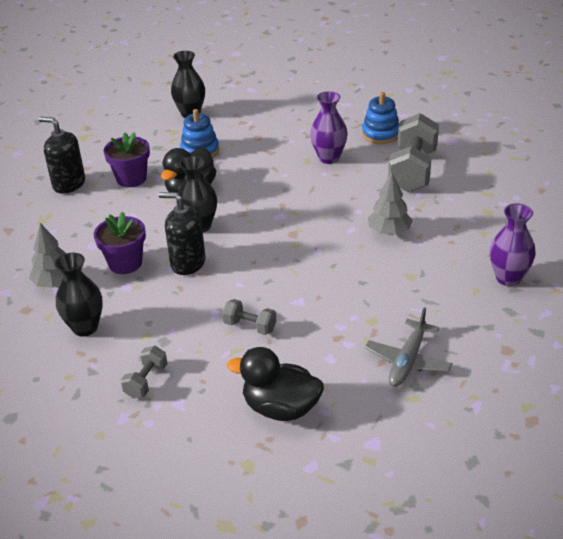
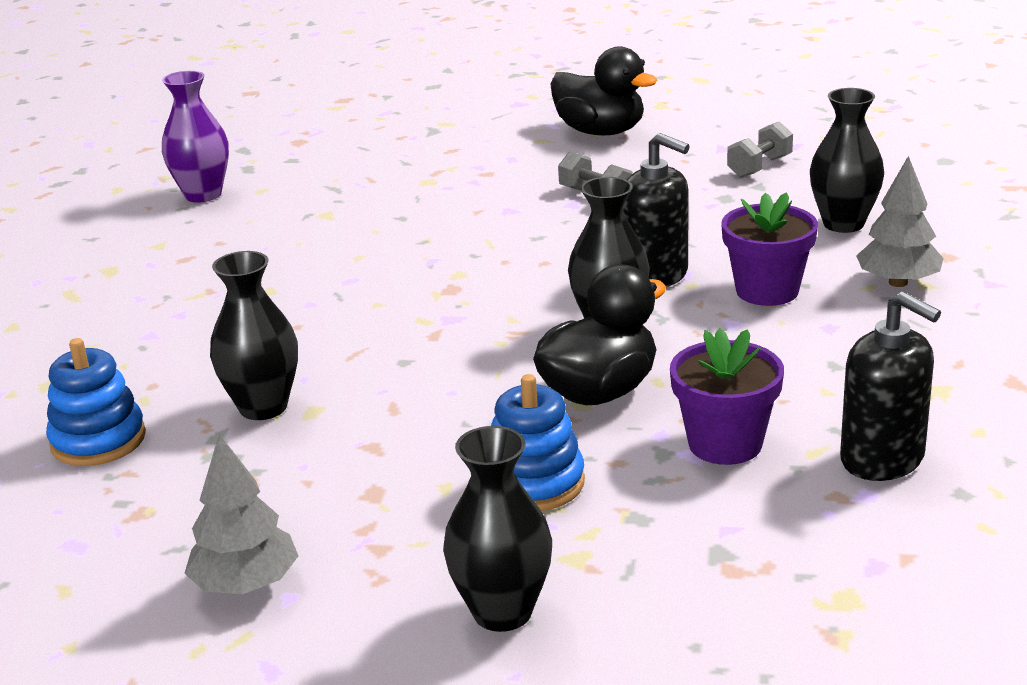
camera: 160 degrees left, 10 degrees down
purple vase [310,91,348,164] -> black vase [210,251,298,420]
grey plane [365,308,452,387] -> none
grey tree [368,172,413,235] -> grey tree moved to [184,434,298,594]
grey dumbbell [388,113,439,192] -> none

